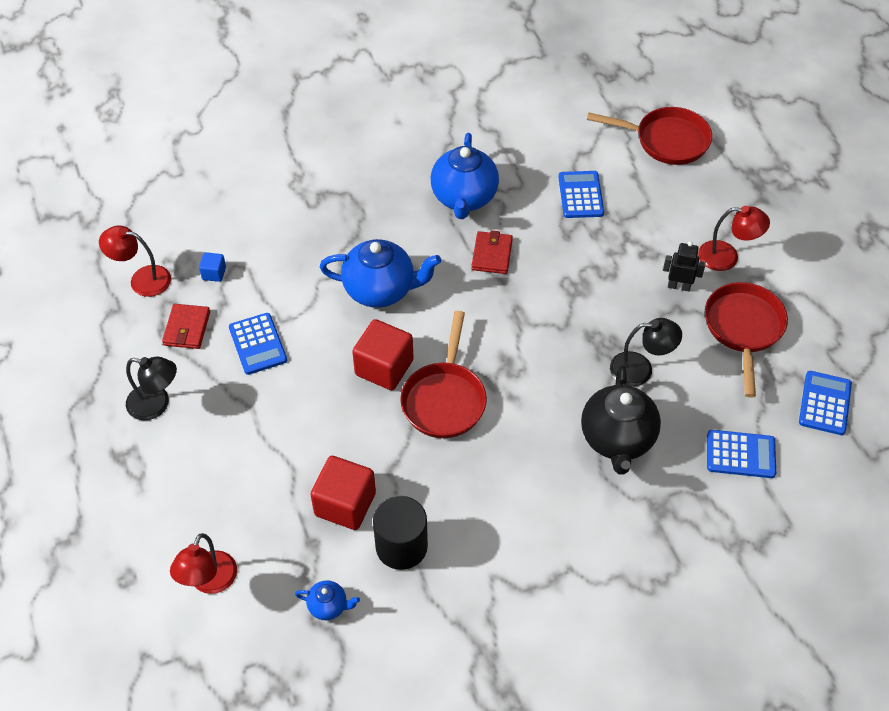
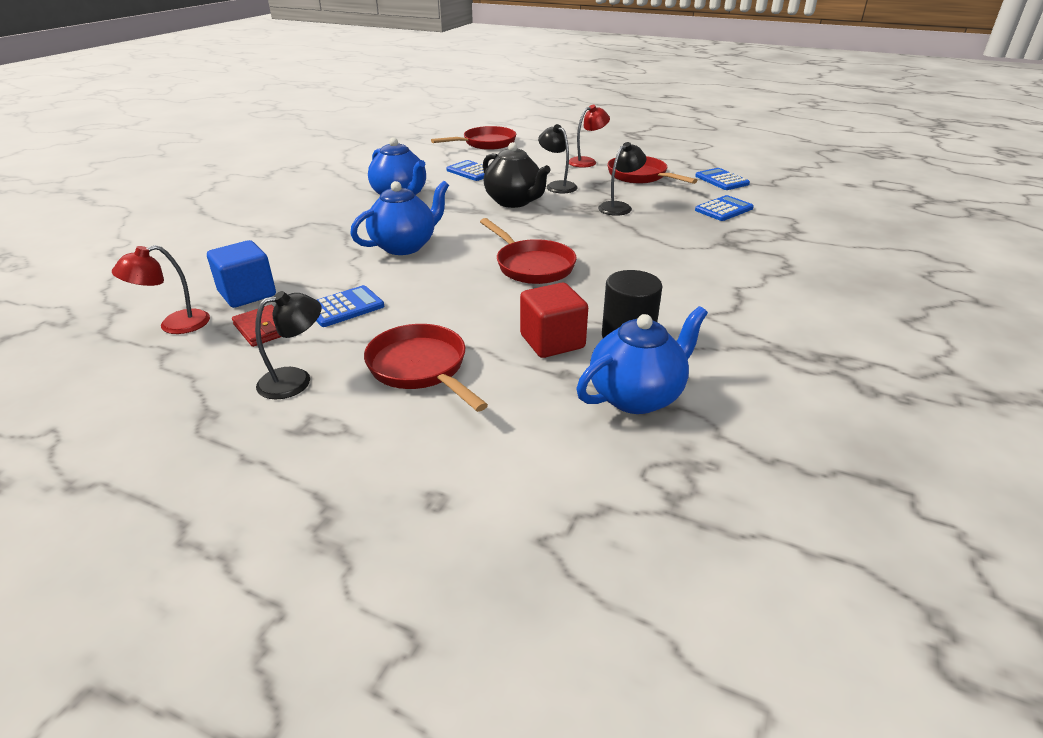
camera: 45 degrees left, 20 degrees down
red lamp [170,533,237,594] -> none
blue cube [199,252,226,282] -> blue cube [207,240,276,308], size x2.07
blue calculator [229,313,287,375] -> blue calculator turned 60 degrees counterclockwise [316,285,384,327]
blue teapot [295,580,360,620] -> blue teapot [576,306,708,414], size x2.13
red cube [352,319,414,390] -> none
red wallet [471,230,513,274] -> none
black teapot [581,365,661,475] -> black teapot moved to [483,142,551,208]
black robot [663,241,706,291] -> none
none -> red pan [364,324,488,412]
none -> black lamp [538,124,578,193]

